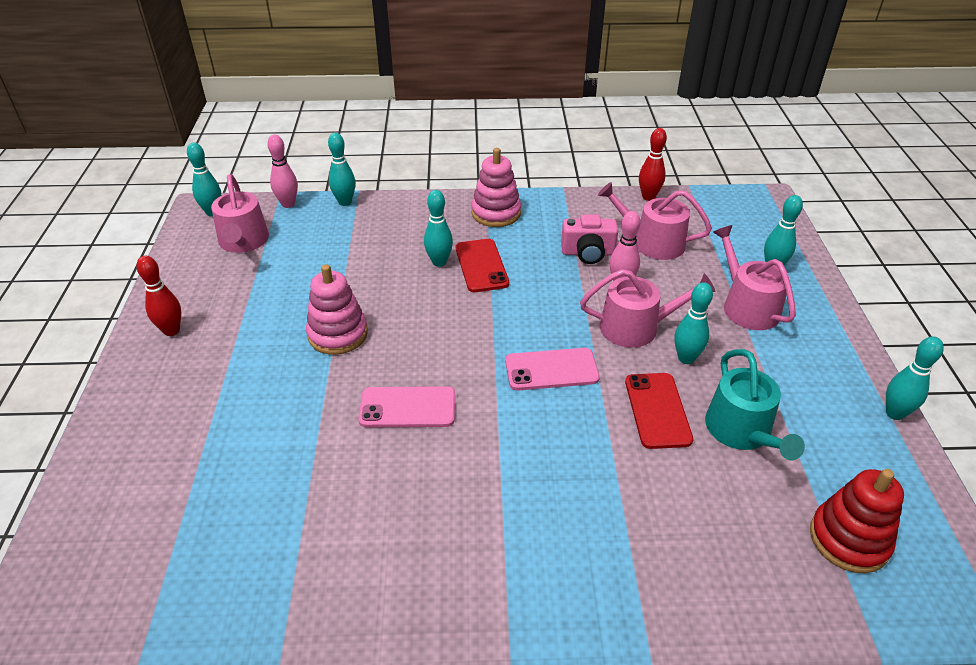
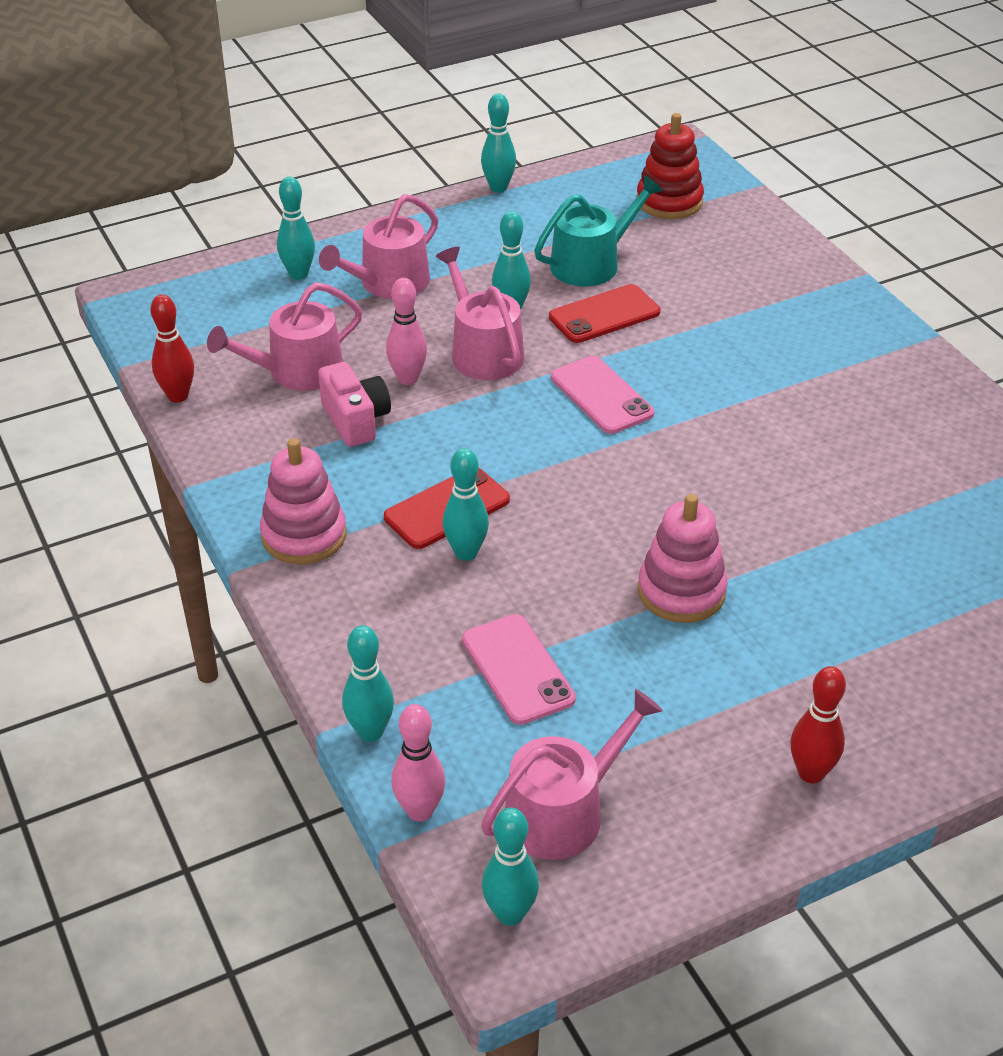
camera: 115 degrees left, 0 degrees up
pink phone [358,386,455,428] -> pink phone moved to [462,614,576,725]
pink watering can [598,182,712,260] -> pink watering can turned 60 degrees clockwise [207,282,362,391]

